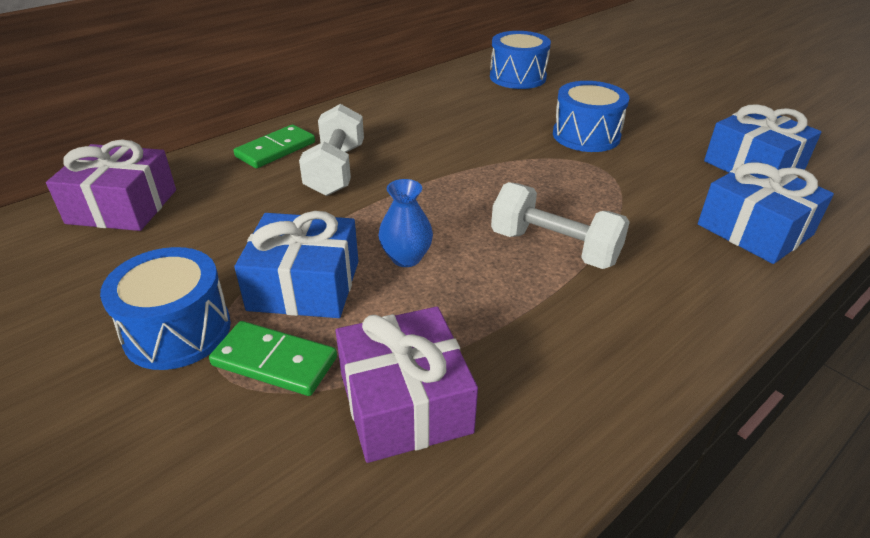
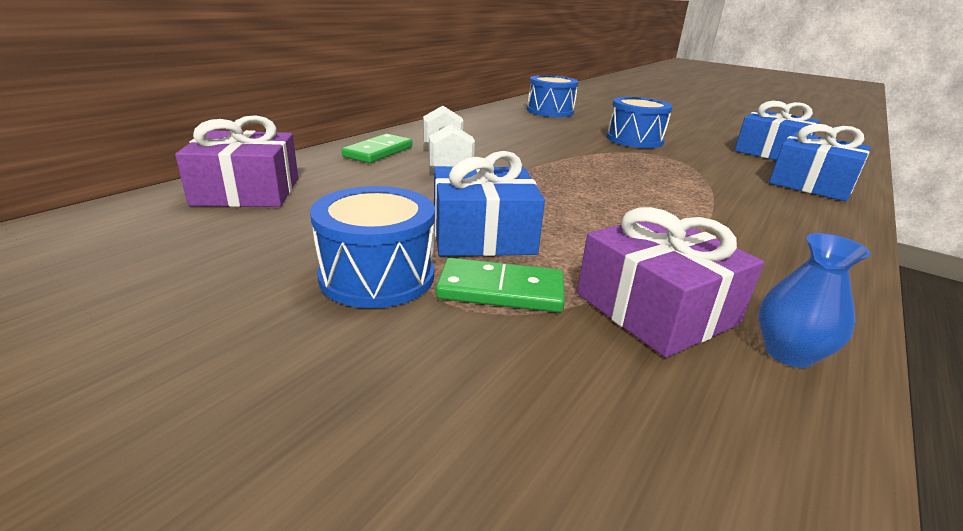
camera: 15 degrees left, 10 degrees down
blue vase [378,179,433,267] -> blue vase moved to [758,233,871,368]
white dumbbell [491,182,630,269] -> none

